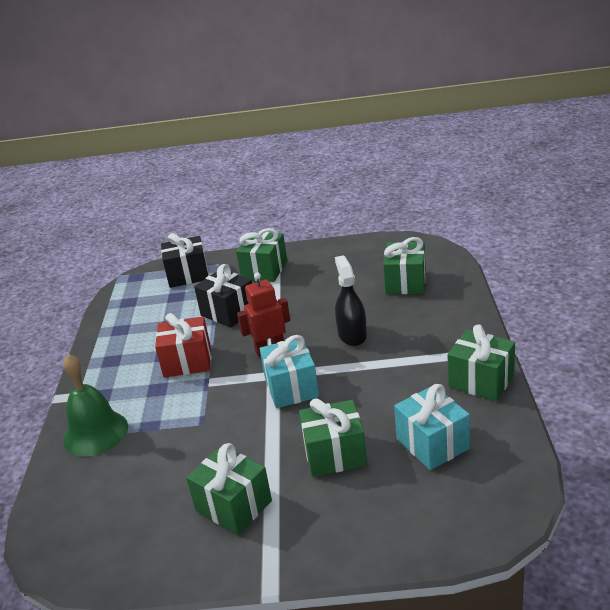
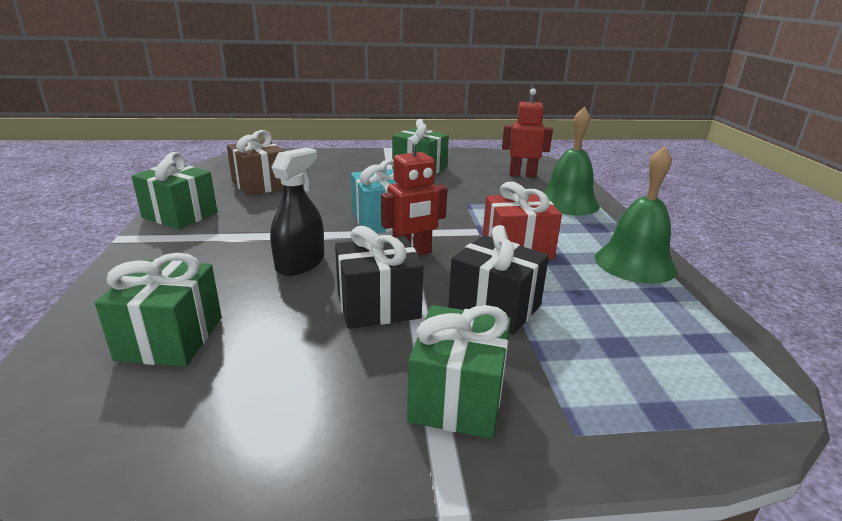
camera: 170 degrees right, 5 degrees down
black gift [161,233,208,288] -> black gift moved to [335,226,423,329]
green gift [299,398,367,477] -> none
black spray bottle [335,255,367,346] -> black spray bottle turned 135 degrees counterclockwise [270,148,324,276]
turquoise gift [394,384,470,470] -> brown gift [227,130,284,196]
none -> red robot [502,88,553,178]
none -> green bell [595,146,677,284]

